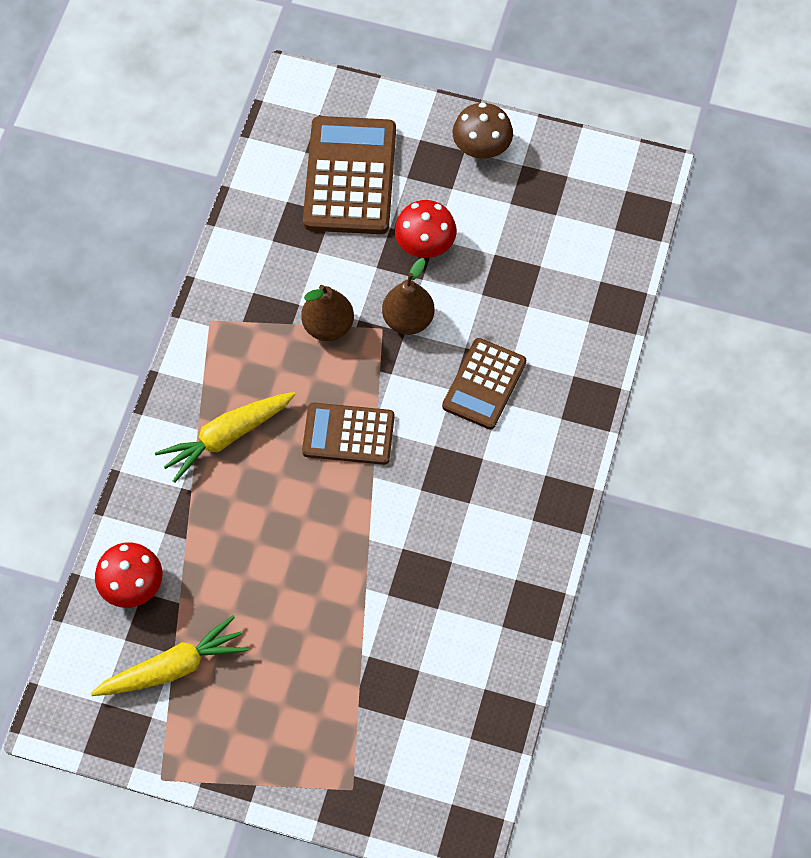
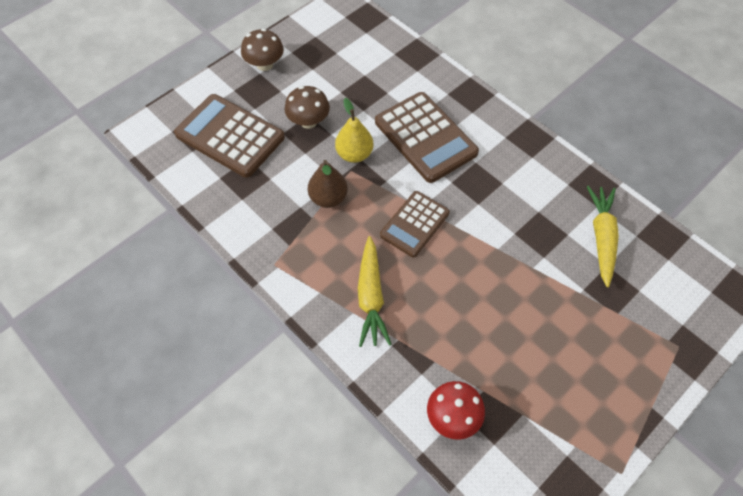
camera: 60 degrees left, 5 degrees down
yellow carrot [91,615,248,696] -> yellow carrot moved to [587,186,619,287]
brown pear [382,258,435,335] -> yellow pear [335,98,373,163]
red mushroom [395,200,457,258] -> brown mushroom [285,86,330,129]
brown calculator [442,338,526,429] -> brown calculator [375,92,479,183], size x1.57

